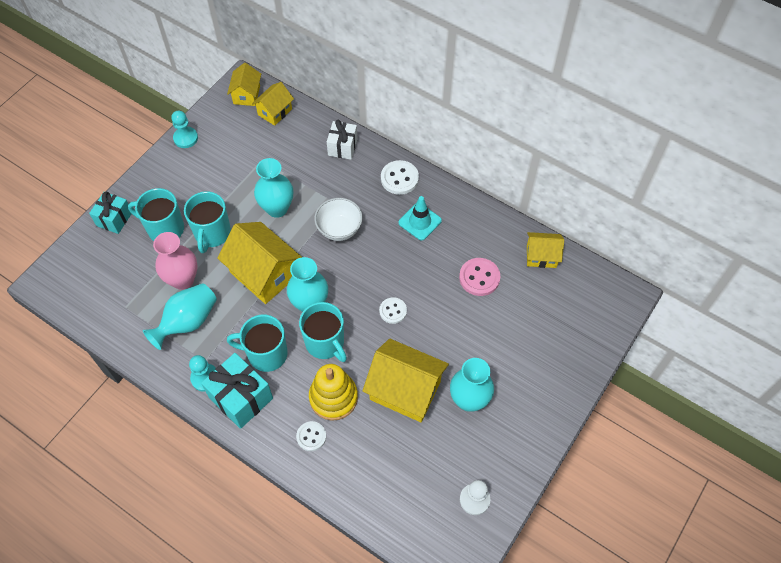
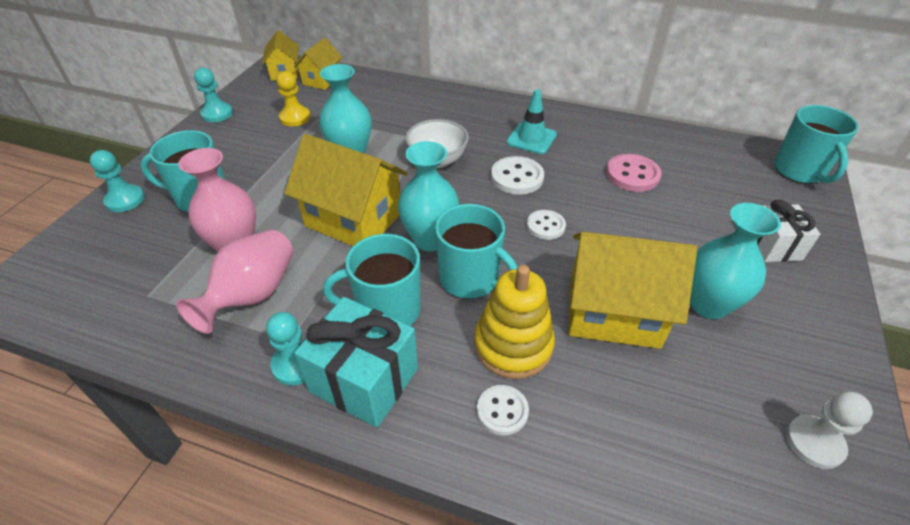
camera: 15 degrees left, 15 degrees down
turquoise gift [89,191,131,234] -> turquoise pawn [90,150,145,212]
turquoise vase [143,283,217,350] -> pink vase [176,230,293,334]
turquoise mug [184,192,231,253] -> turquoise mug moved to [774,105,859,184]
white gift [327,120,358,160] -> white gift moved to [757,200,820,262]
white button [381,160,419,195] -> white button moved to [491,156,544,195]
yellow house [527,232,564,268] -> none
none -> yellow pawn [276,71,311,126]

